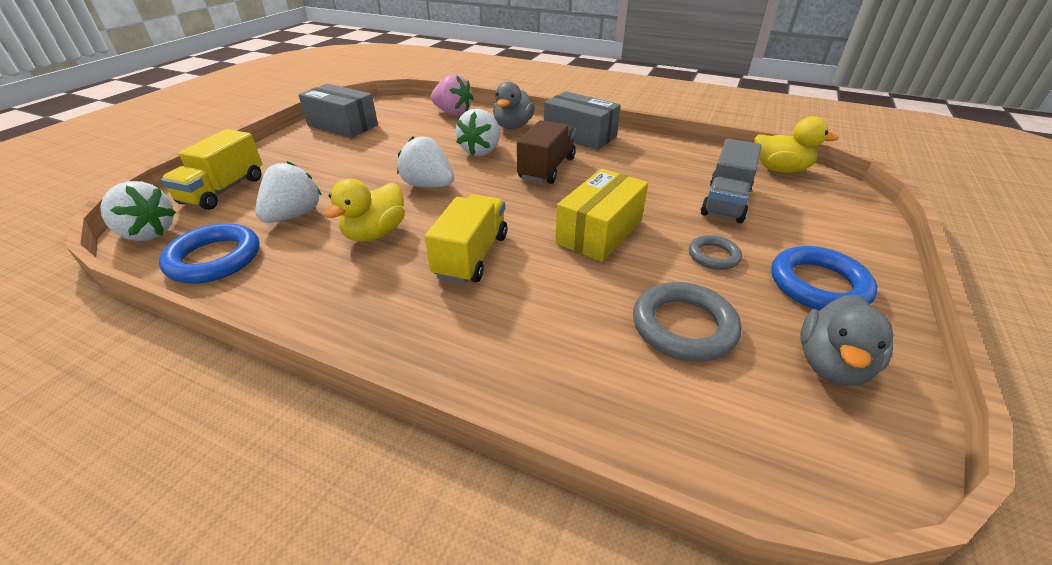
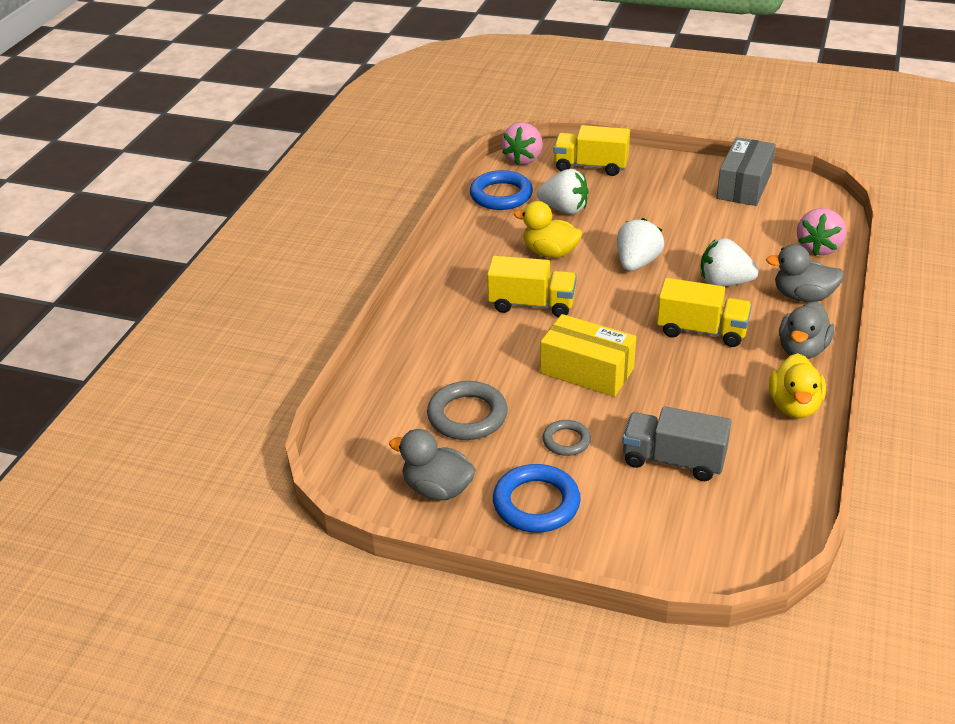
camera: 85 degrees right, 0 degrees up
white strawberry [100,181,176,241] -> pink strawberry [501,122,543,165]
brown truck [517,120,576,184] -> yellow truck [657,278,752,347]
grey box [544,91,621,150] -> grey duck [779,301,834,359]
yellow duck [754,116,839,173] -> yellow duck moved to [769,353,826,418]

